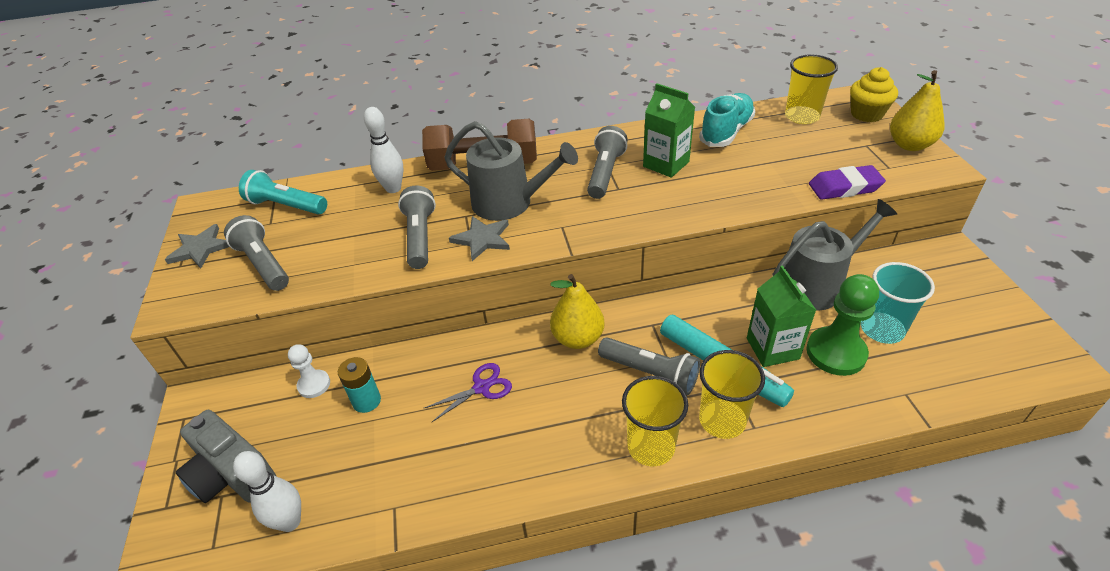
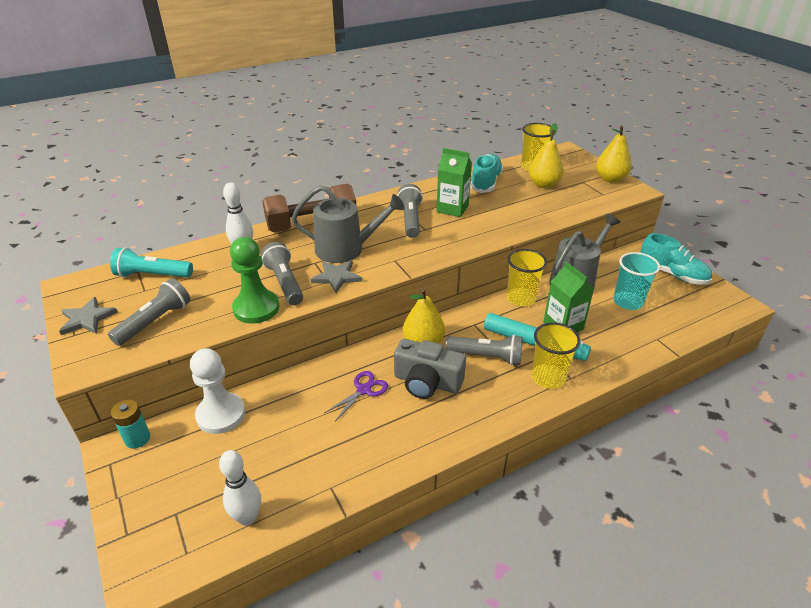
camera: 20 degrees left, 5 degrees down
grey camera [176,410,276,503] -> grey camera moved to [394,339,466,399]
grey flashlight [224,215,289,291] -> grey flashlight turned 90 degrees clockwise [108,278,191,346]
white pawn [288,344,330,398] -> white pawn [190,348,245,434], size x1.75
turquoise battery [338,357,381,413] -> turquoise battery moved to [111,399,150,449]
yellow cup [622,376,688,466] -> yellow cup moved to [507,249,547,306]
green pawn [806,274,879,376] -> green pawn moved to [230,237,279,324]
purple eraser [809,165,886,200] -> none
yellow cupcake [850,67,898,122] -> none
none -> yellow pear [529,123,564,188]
none -> turquoise shoe [640,233,712,285]

